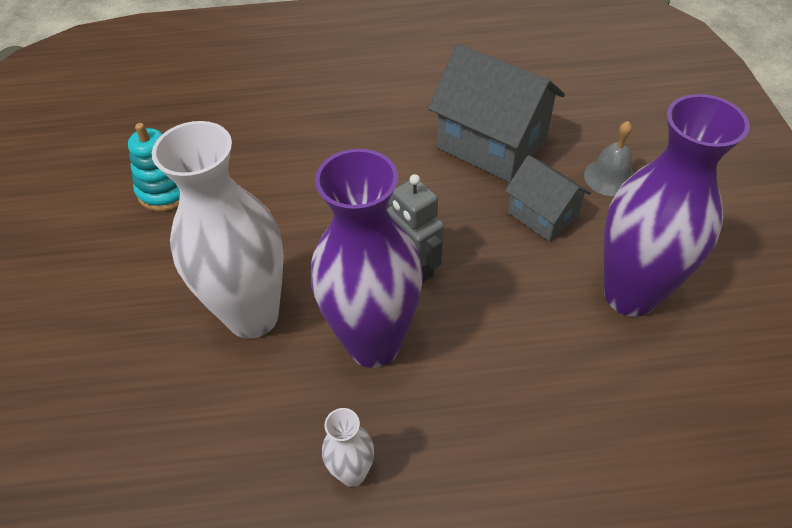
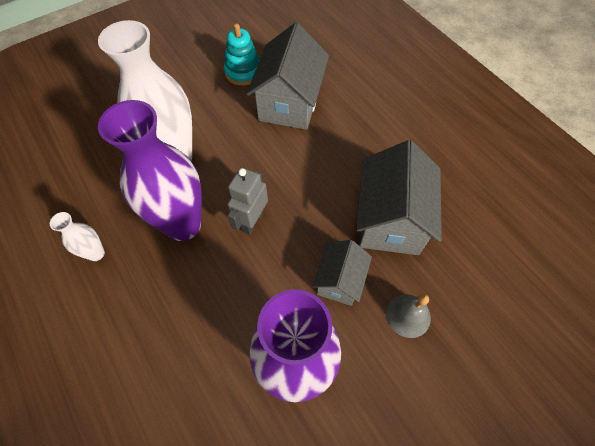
camera: 60 degrees right, 10 degrees up
none -> grey house [247,22,329,130]

